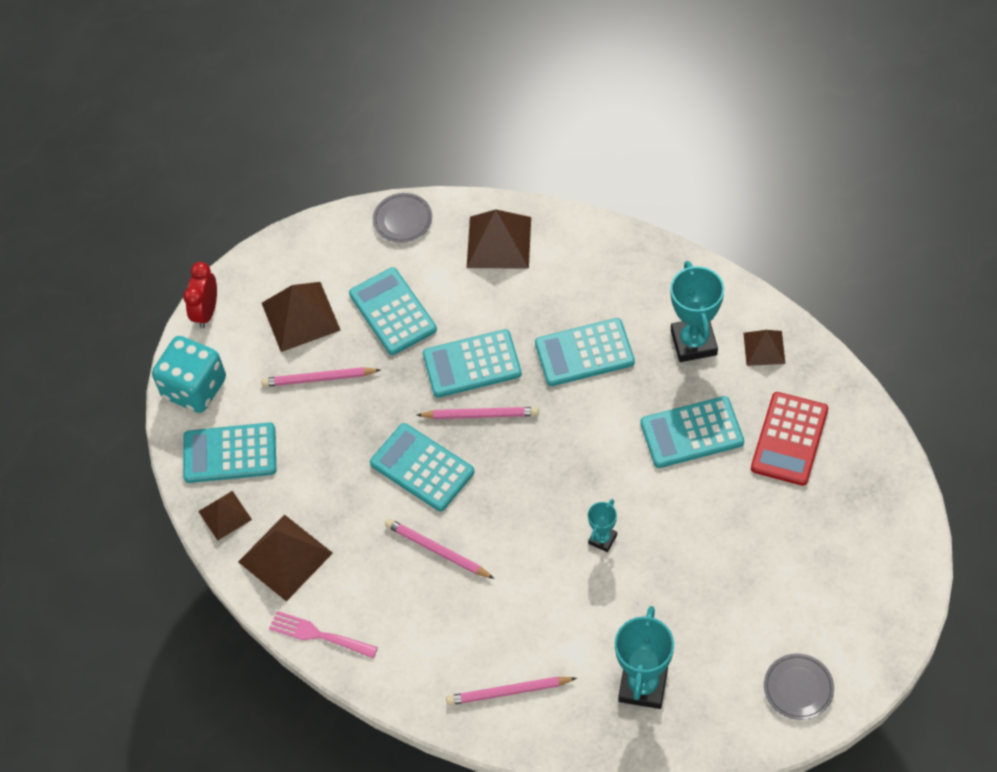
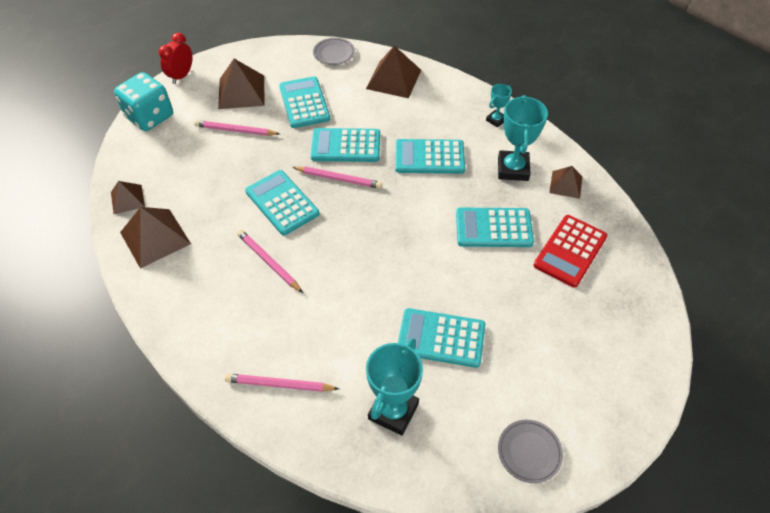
camera: 10 degrees right, 5 degrees down
turquoise calculator [183,422,276,483] -> turquoise calculator moved to [398,308,485,368]
pink fork [269,611,378,658] -> none
turquoise trophy [588,499,617,552] -> turquoise trophy moved to [486,84,512,128]

